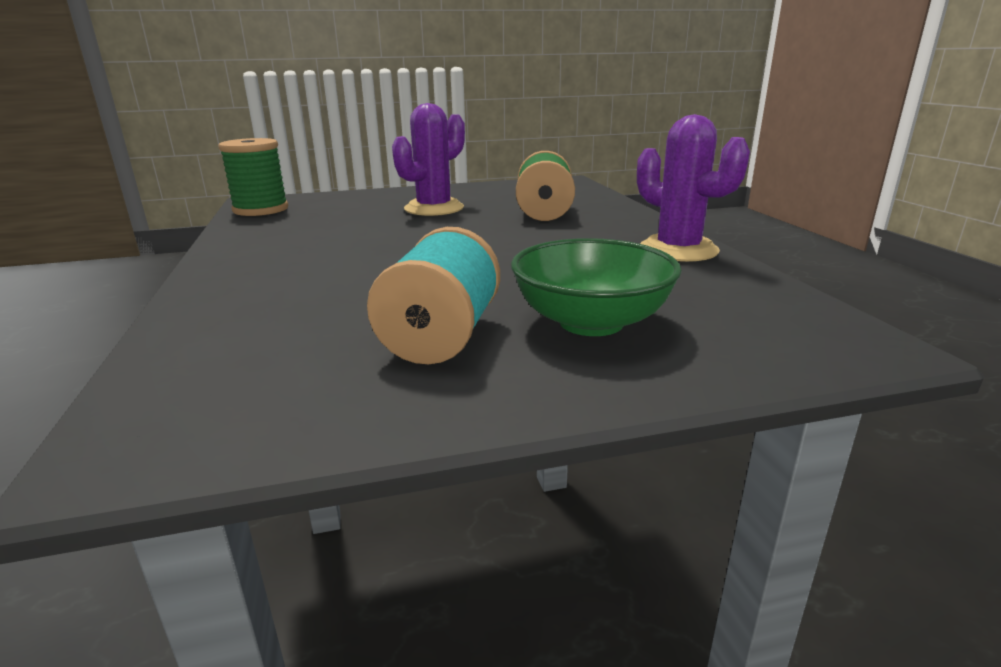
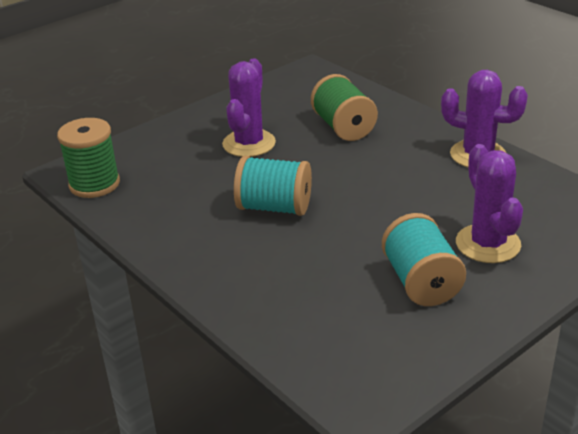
camera: 25 degrees left, 10 degrees up
green bowl [511,238,682,336] -> purple cactus [456,144,523,263]
none -> turquoise spool [234,156,312,216]

